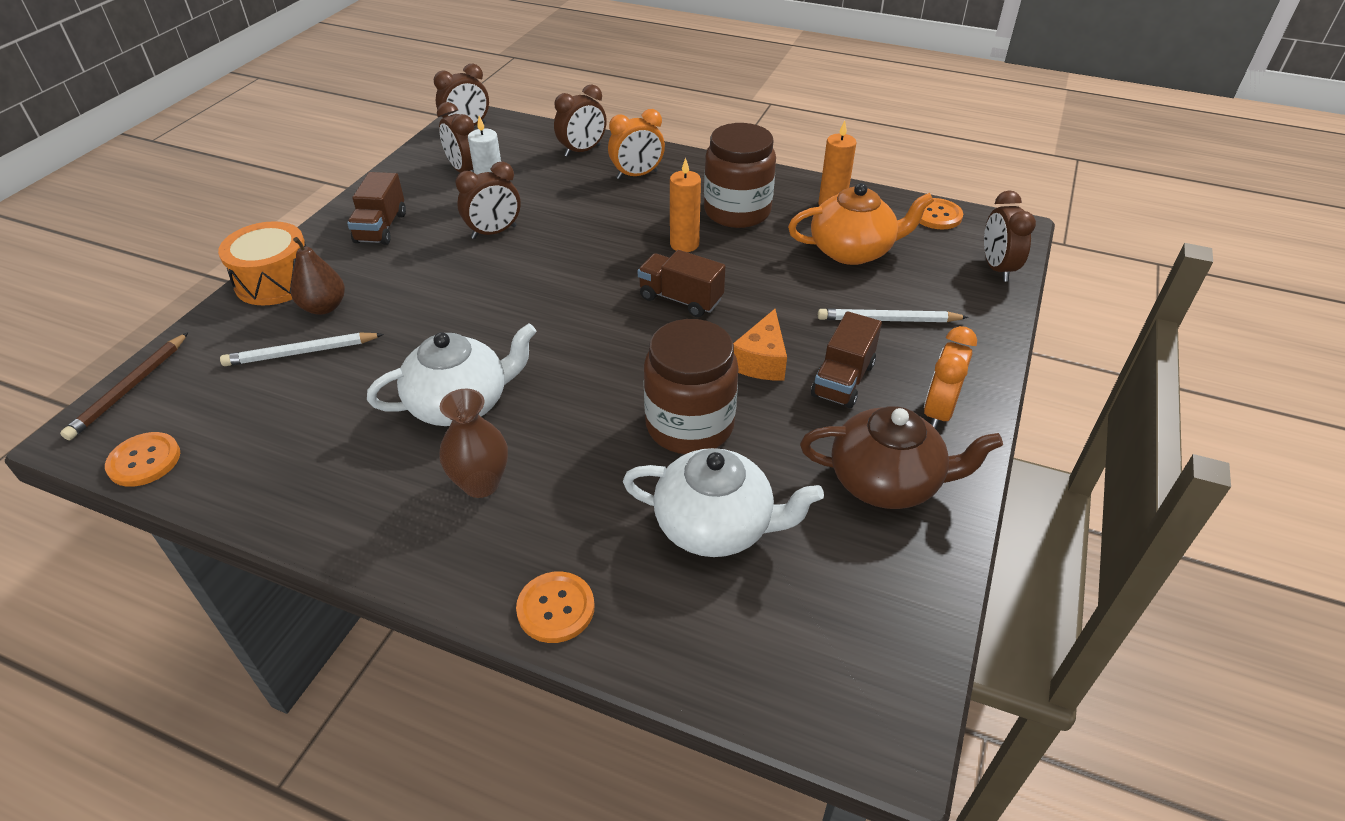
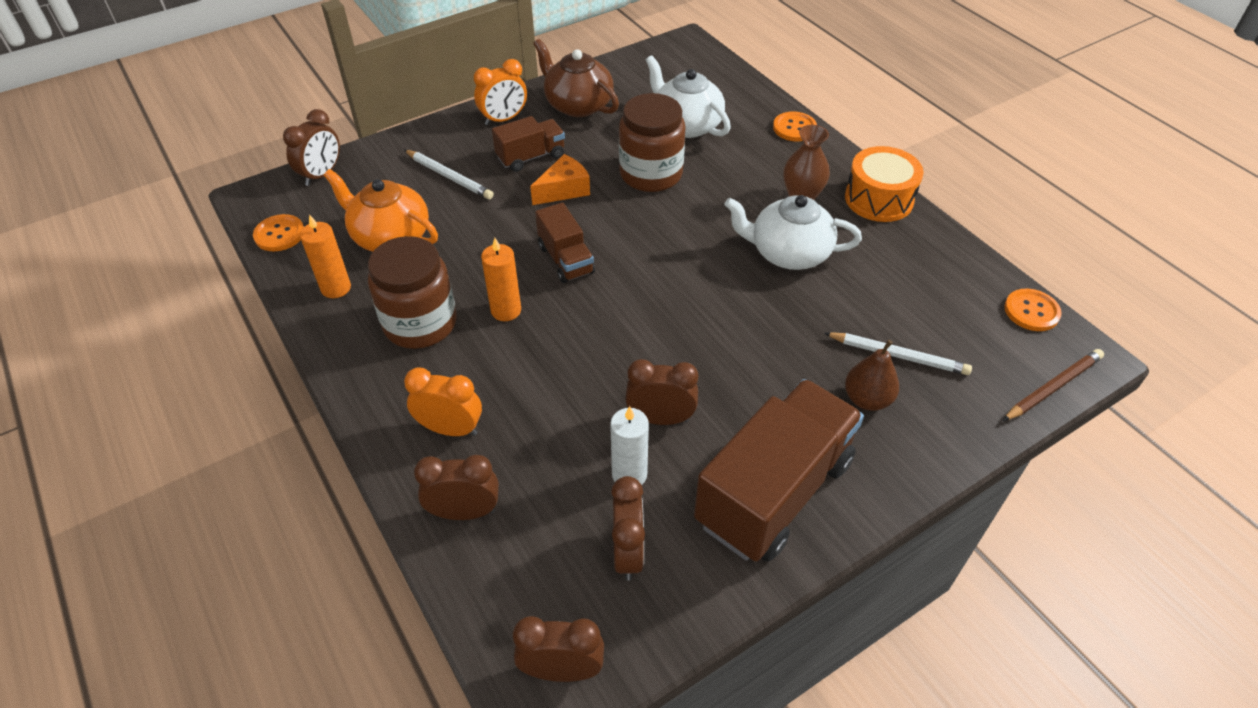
camera: 145 degrees left, 5 degrees up
orange drum [218,221,306,305] -> orange drum moved to [845,146,924,222]
brown truck [347,172,406,245] -> brown truck [694,379,864,562], size x1.95

